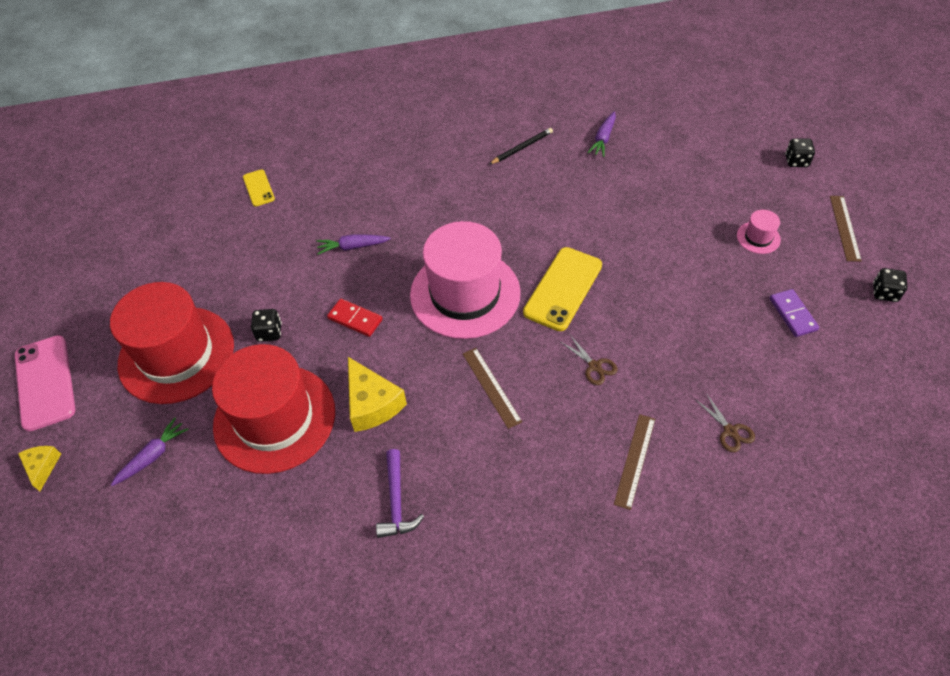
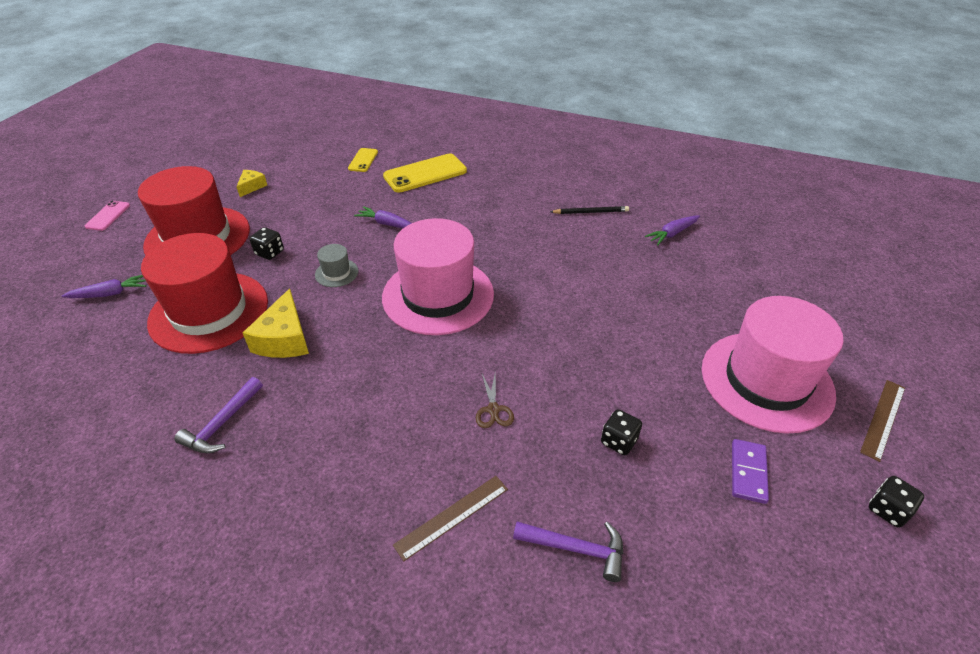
camera: 30 degrees right, 10 degrees down
pink phone [15,335,75,432] -> pink phone [85,201,130,231], size x0.54
yellow cheese [18,446,61,491] -> yellow cheese moved to [236,170,267,197]
red domino [327,299,383,337] -> grey hat [315,244,358,287]
brown ruler [463,348,522,429] -> none
yellow phone [523,247,602,331] -> yellow phone moved to [383,153,467,193]
brown scissors [695,393,755,452] -> purple hammer [513,521,624,582]
pink hat [737,210,781,254] -> pink hat [702,296,843,434], size x2.50
black dice [785,138,815,167] -> black dice moved to [601,409,642,455]

